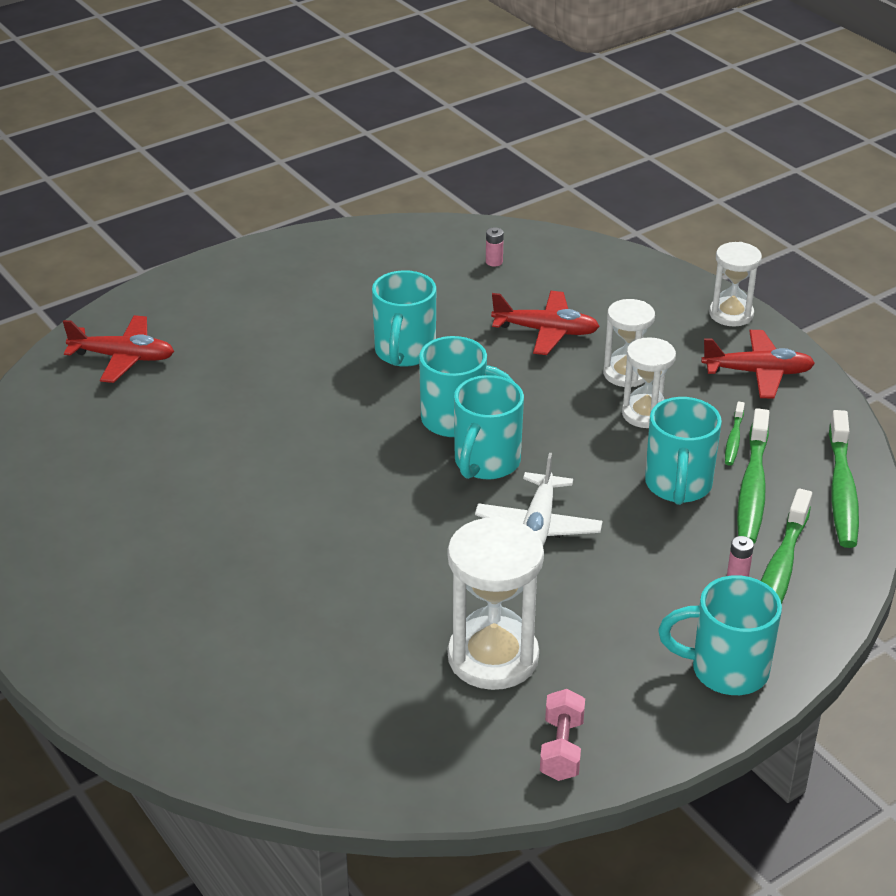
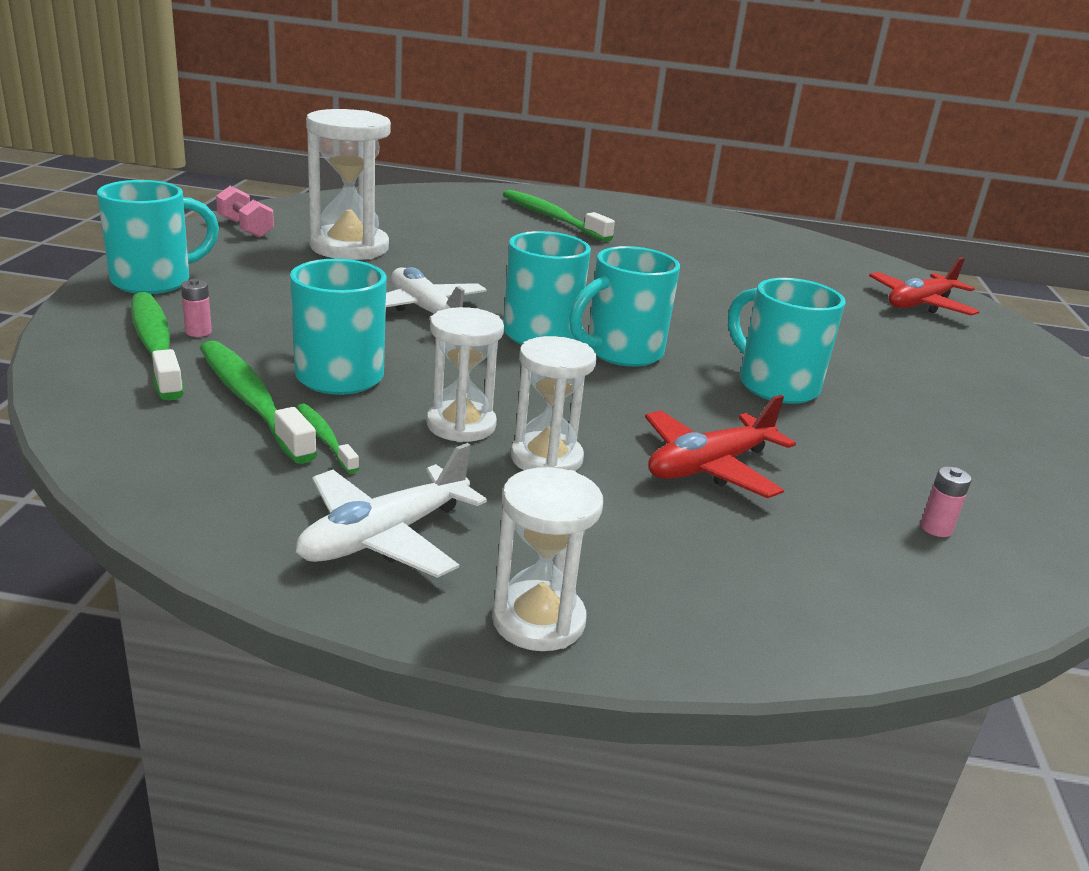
camera: 130 degrees right, 10 degrees down
red plane [701,330,815,399] -> white plane [296,443,487,578]
green toothbrush [829,410,859,548] -> green toothbrush moved to [503,190,615,242]

